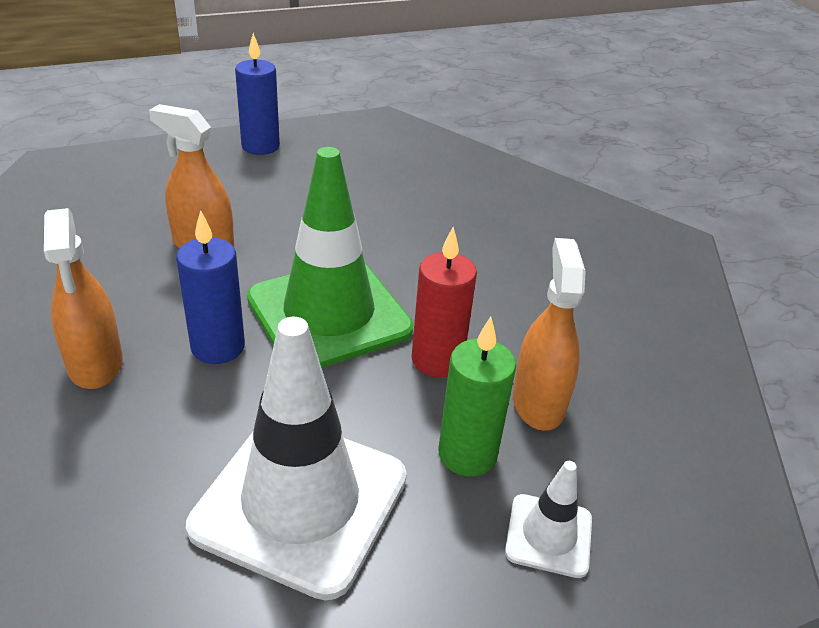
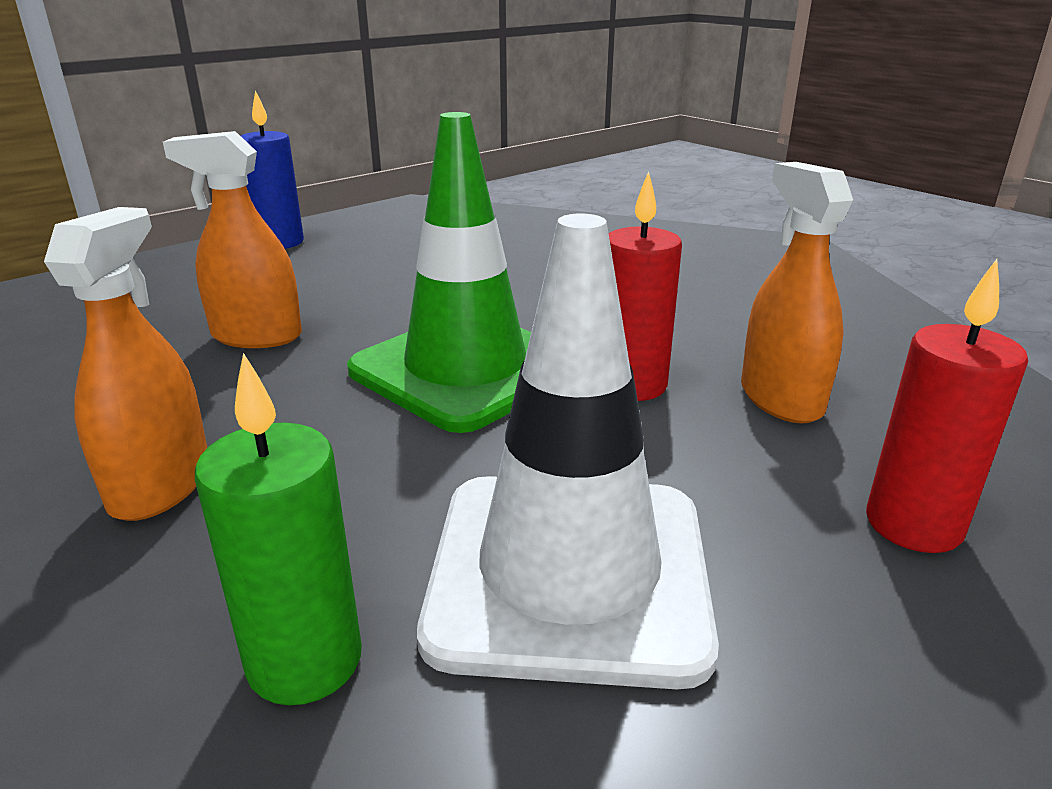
camera: 15 degrees left, 10 degrees down
orange spray bottle [44,208,123,389] -> orange spray bottle turned 135 degrees counterclockwise [44,207,207,521]
blue candle [176,210,245,364] -> none
green candle [438,316,516,477] -> green candle moved to [195,353,362,705]
white traffic cone [505,461,592,578] -> red candle [866,259,1028,553]

